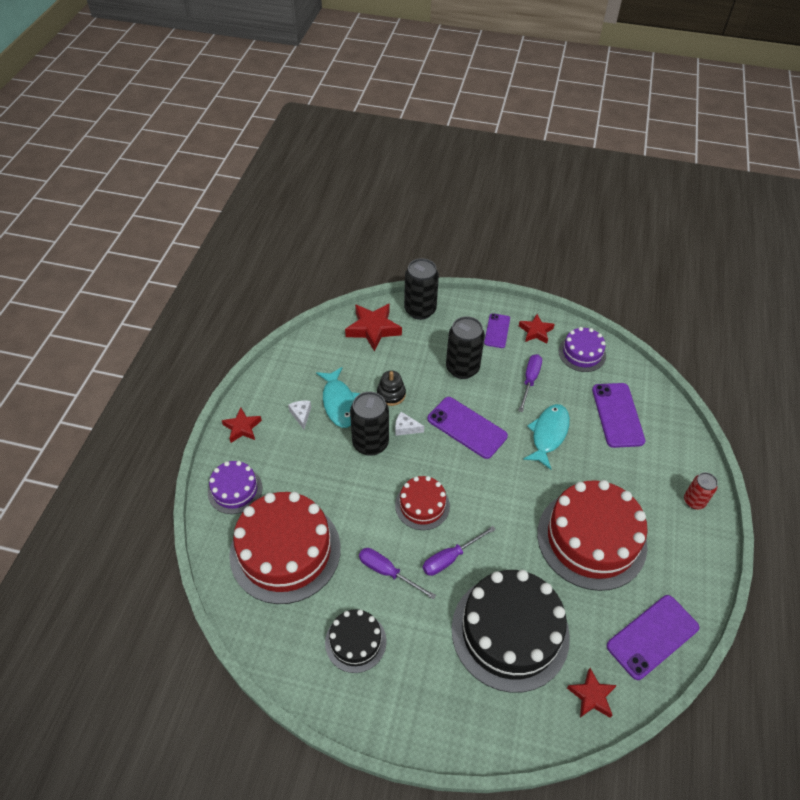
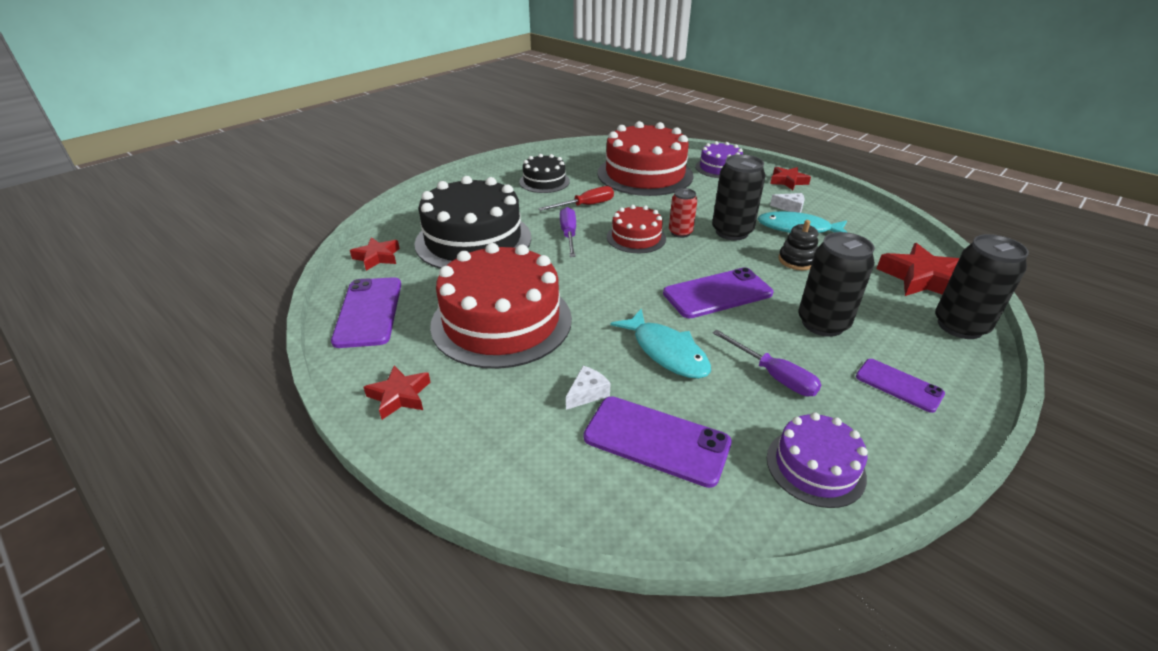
camera: 120 degrees right, 15 degrees down
purple screwdriver [359,548,436,600] -> red screwdriver [538,186,614,211]
white cheese [395,412,424,436] -> white cheese moved to [566,366,611,410]
red star [519,314,555,344] -> red star moved to [364,365,430,420]
red can [684,472,718,509] -> red can moved to [669,188,697,238]

